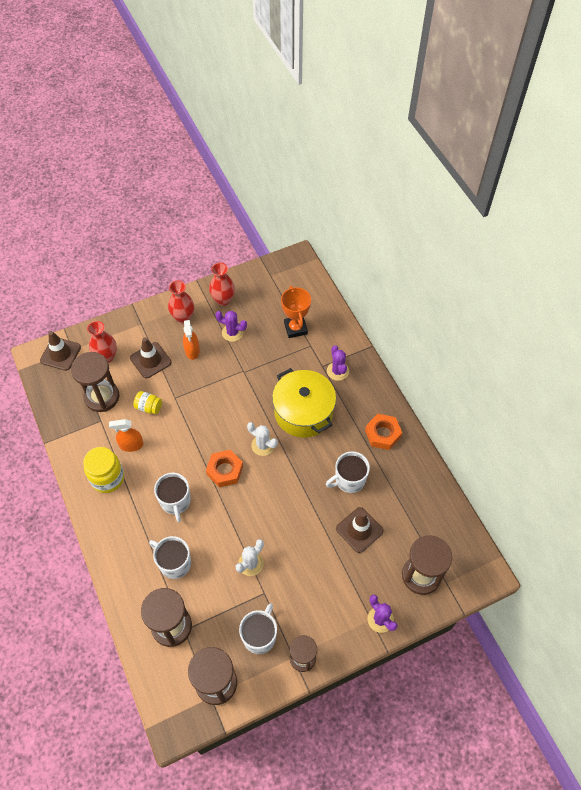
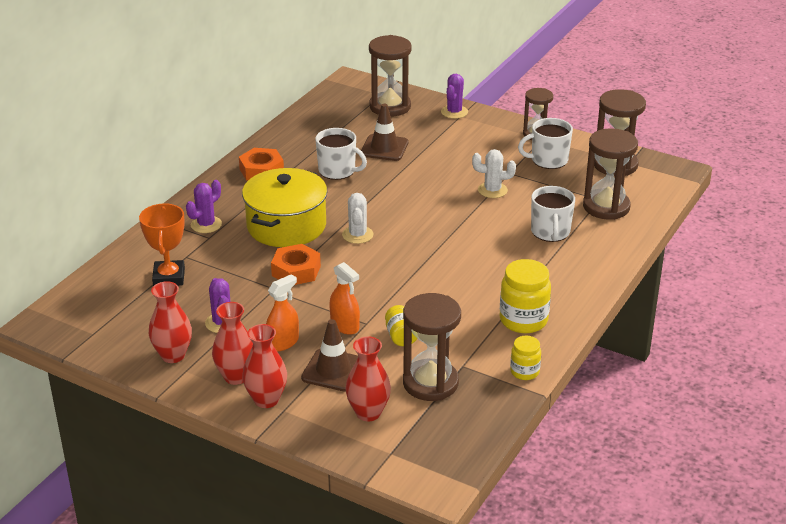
camera: 125 degrees left, 25 degrees down
brown traffic cone [40,331,81,371] -> none
orange spray bottle [109,419,144,452] -> orange spray bottle moved to [329,262,360,335]
white mug [154,473,191,522] -> none
orange nut [206,450,243,487] -> orange nut moved to [271,244,321,285]
orange trophy [281,286,311,338] -> orange trophy turned 45 degrees counterclockwise [139,204,185,286]
none -> red vase [242,324,287,408]
none -> yellow jar [510,336,541,380]

